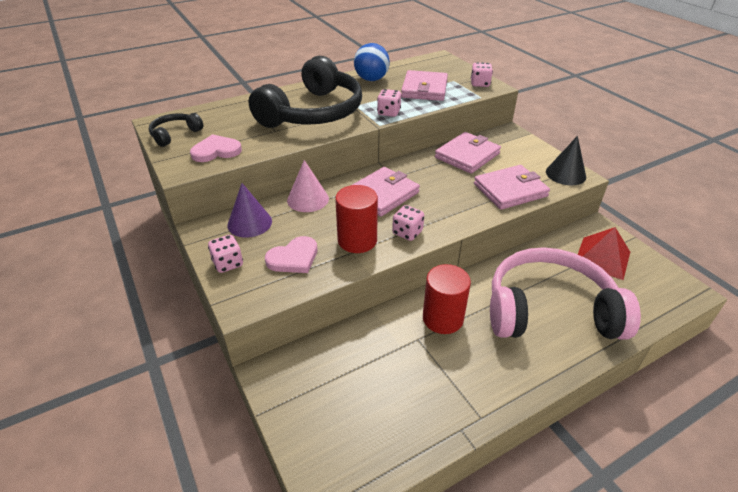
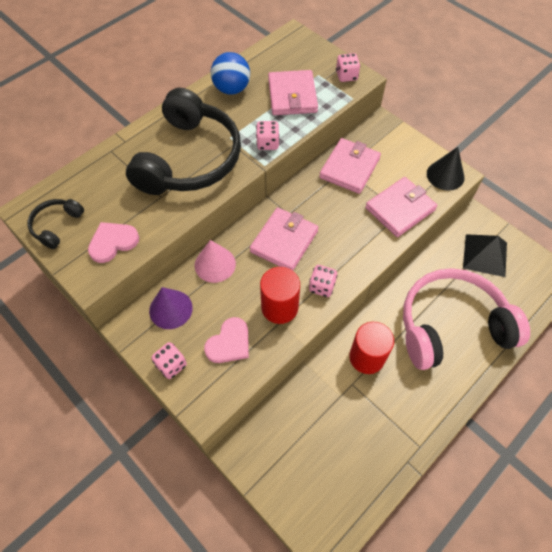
camera: 15 degrees left, 20 degrees up
red pyramid [578,227,630,280] -> black pyramid [463,234,507,277]

